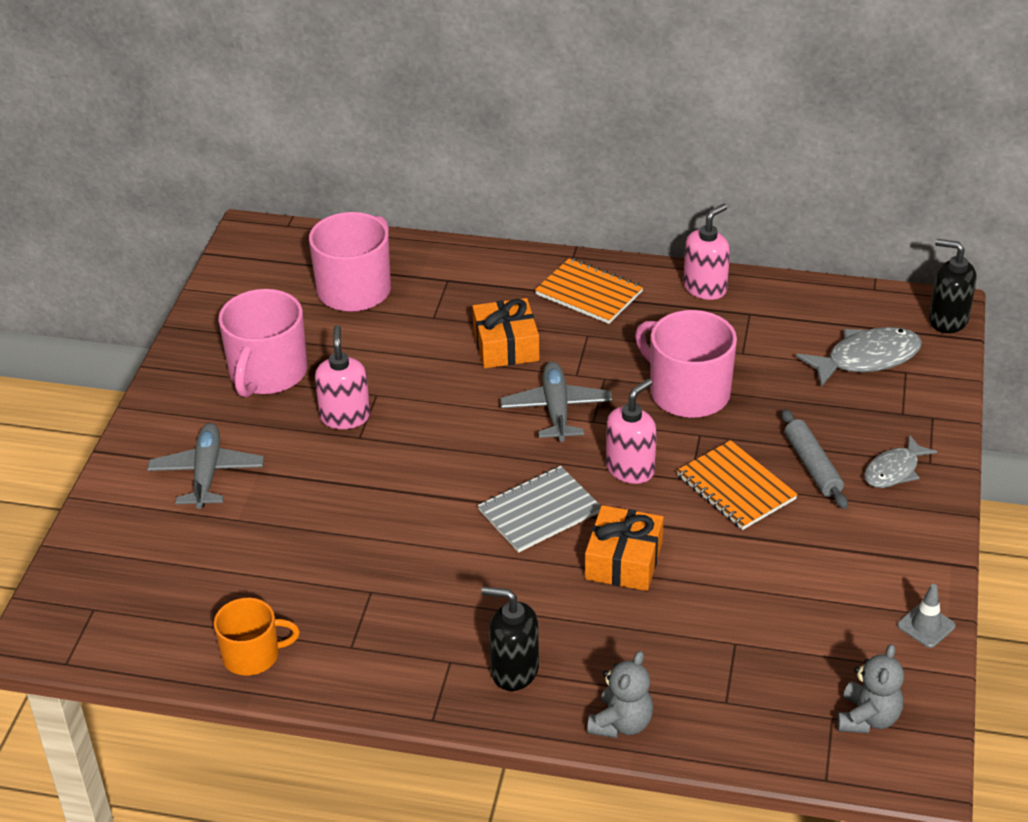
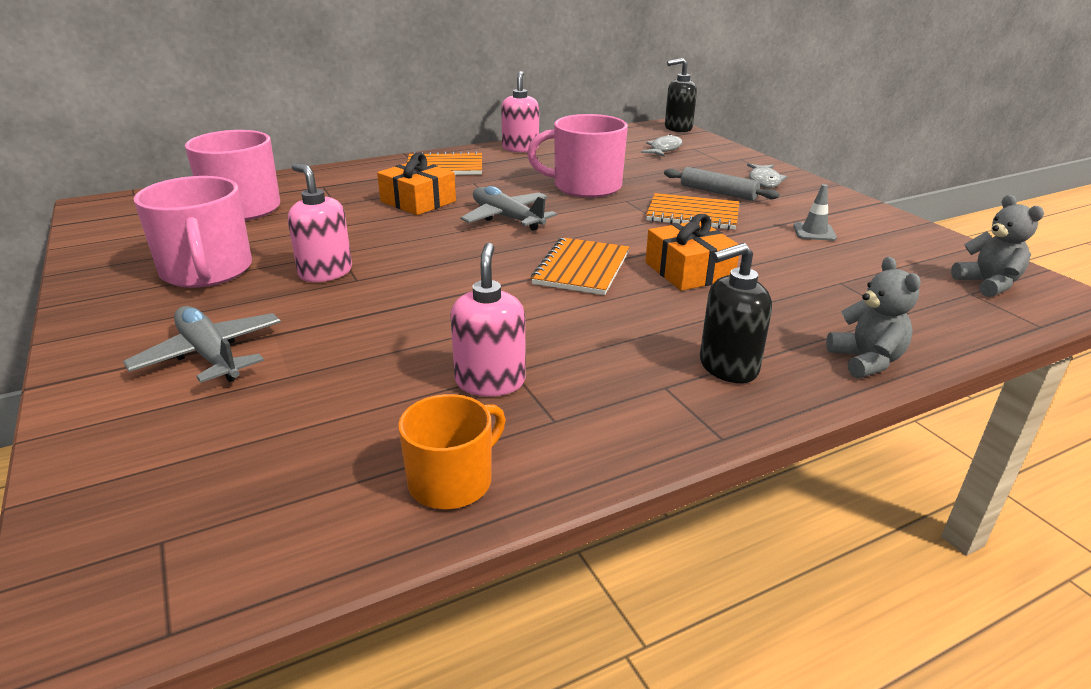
camera: 40 degrees left, 10 degrees down
grey notebook [478,466,601,553] -> orange notebook [531,237,629,295]
pink soap dispenser [606,379,657,484] -> pink soap dispenser moved to [450,243,526,396]
grey fish [796,327,922,387] -> grey fish [641,134,682,157], size x0.64
grey traffic cone [897,584,956,648] -> grey traffic cone moved to [793,184,837,241]

